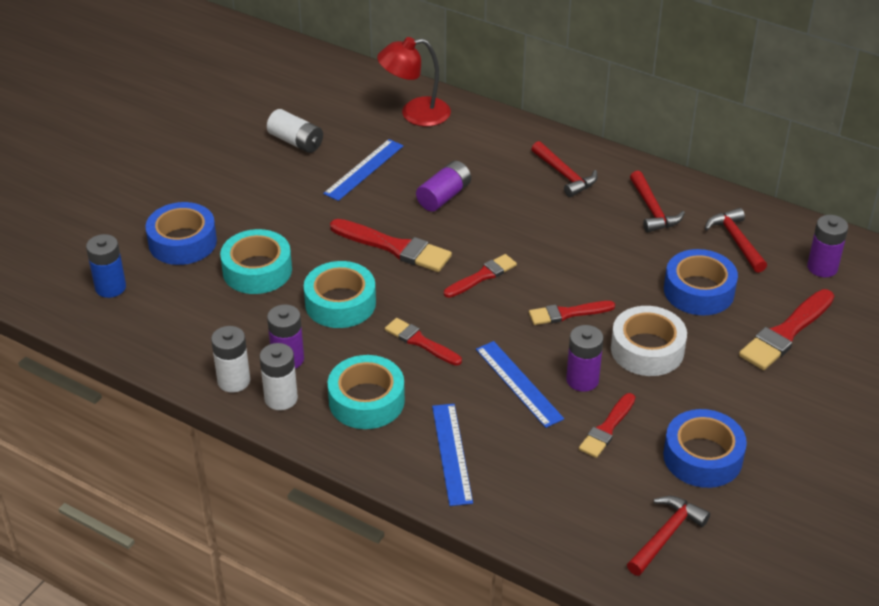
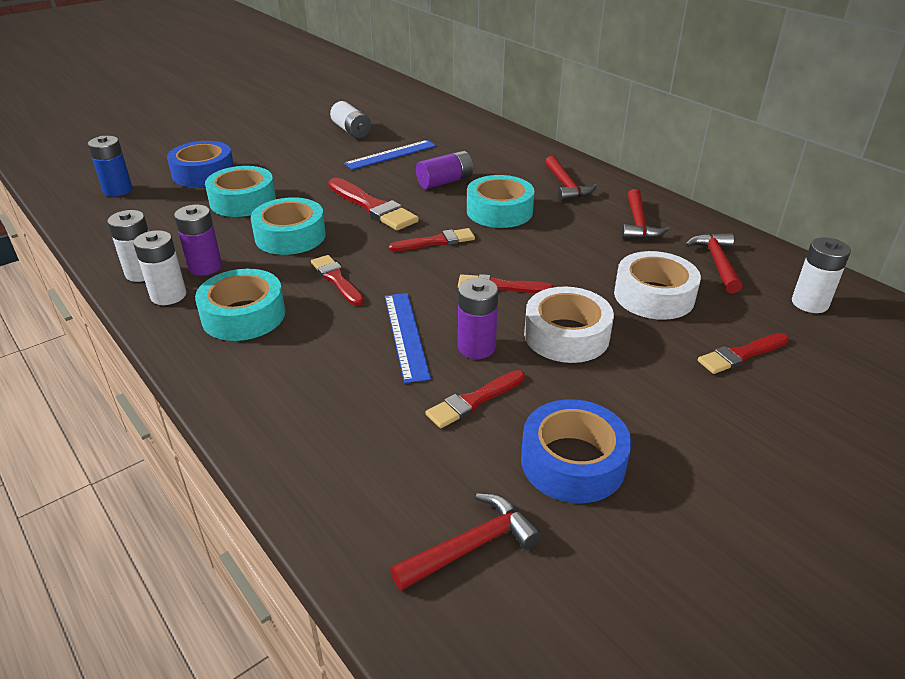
camera: 20 degrees right, 5 degrees down
red lamp [377,37,451,127] -> none
blue ruler [432,404,473,506] -> none
blue tape [664,249,738,315] -> white tape [614,251,701,320]
red brush [739,289,834,370] -> red brush [698,333,789,374], size x0.63
purple battery [807,215,848,277] -> white battery [792,237,851,313]
none -> turquoise tape [467,175,535,228]

